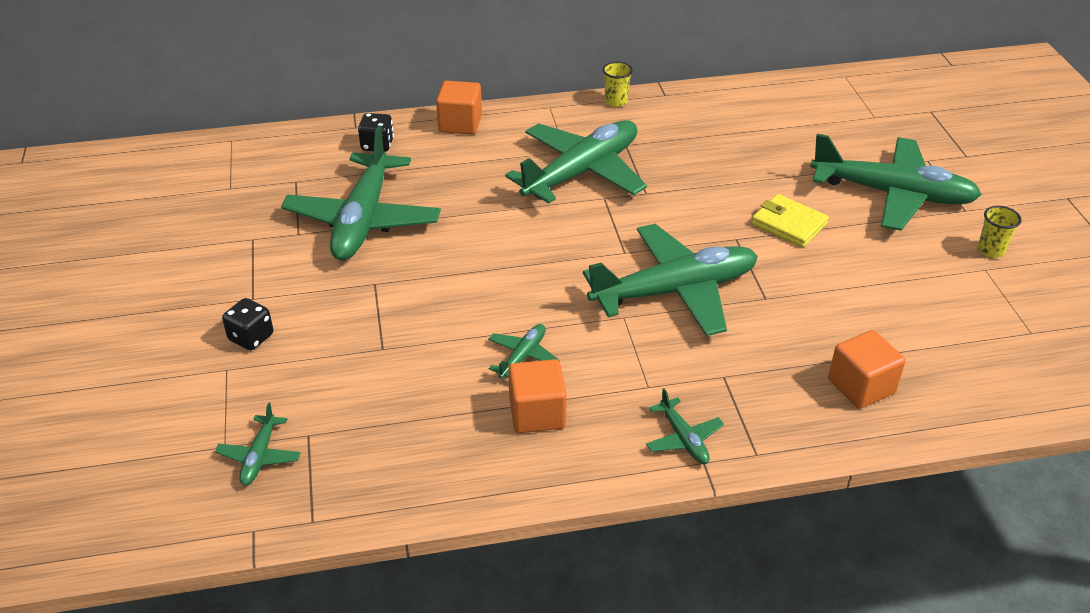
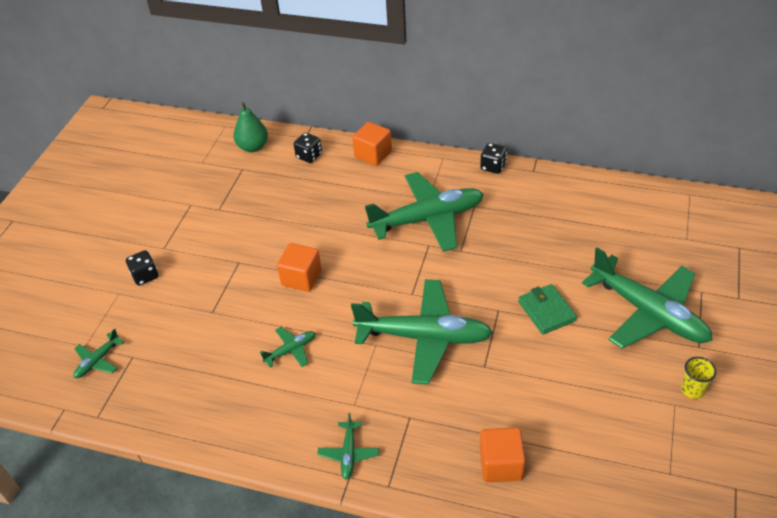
camera: 30 degrees right, 5 degrees up
green plane [281,125,441,260] -> none
orange cube [508,359,567,433] -> orange cube moved to [277,243,322,292]
yellow cup [603,61,633,107] -> black dice [480,143,507,174]
yellow wallet [751,194,829,247] -> green wallet [518,284,577,334]
none -> green pear [234,102,268,152]

